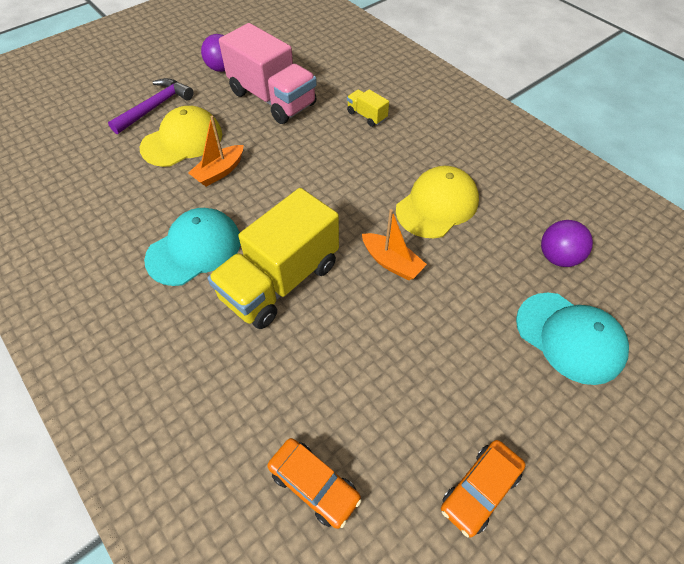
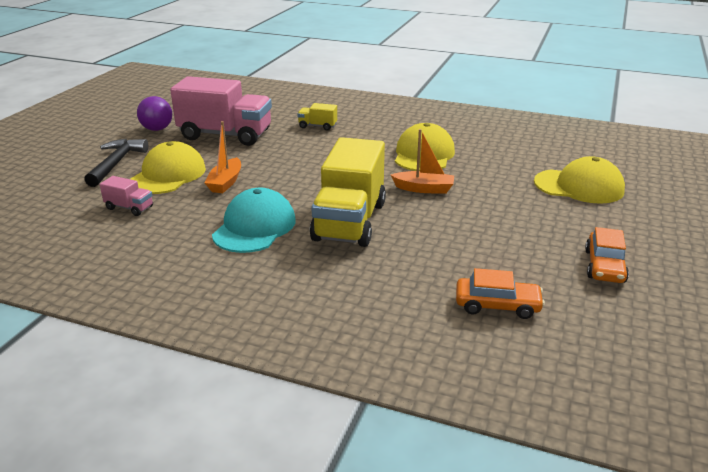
camera: 30 degrees left, 25 degrees down
purple hammer [108,78,194,134] -> black hammer [84,139,148,187]
turquoise cap [516,293,629,385] -> yellow cap [534,156,625,204]
purple ball [541,220,593,267] -> none
none -> pink truck [100,176,153,216]

